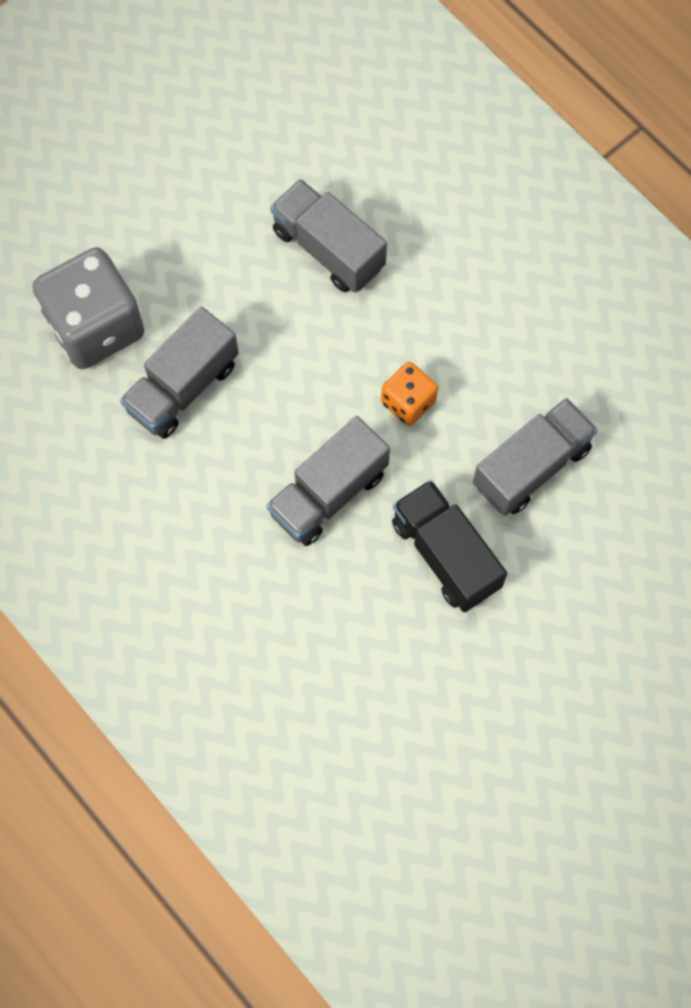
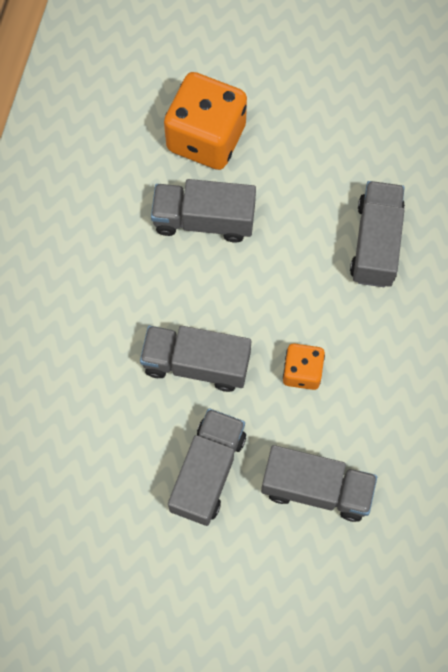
camera: 55 degrees right, 0 degrees up
grey dice [32,247,144,369] -> orange dice [164,72,247,170]
black truck [392,480,507,612] -> grey truck [168,408,246,526]

